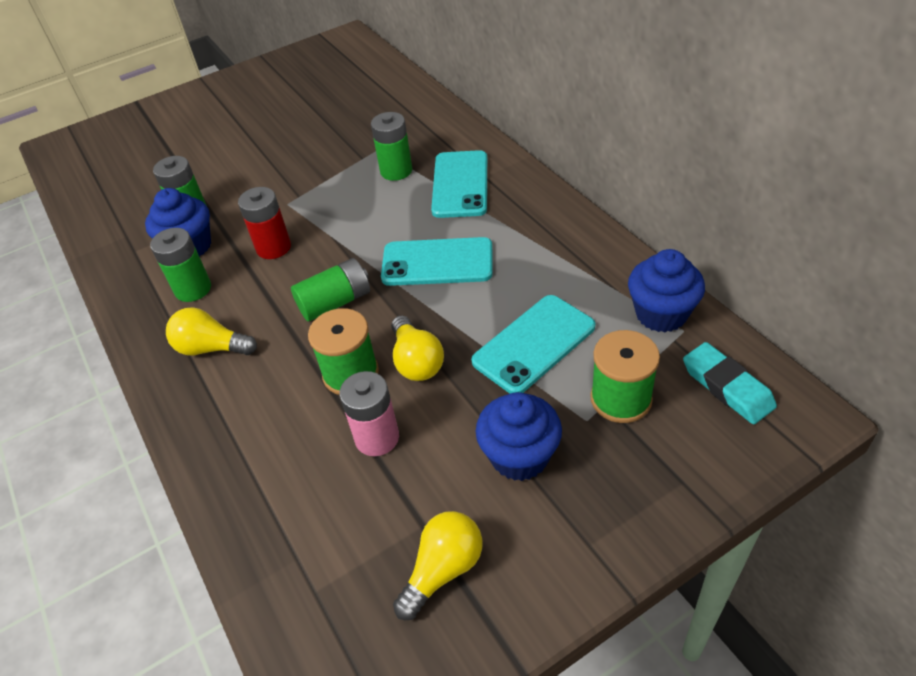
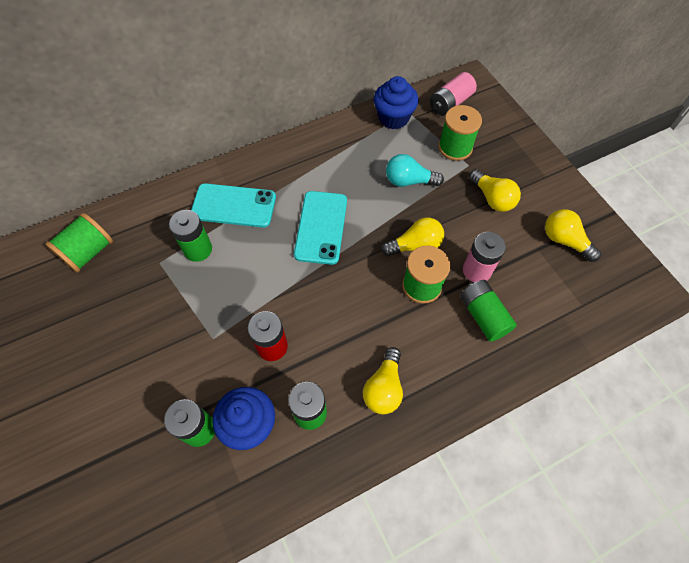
camera: 90 degrees left, 15 degrees up
green battery [291,258,370,322] -> green battery moved to [460,280,517,342]
turquoise phone [471,295,595,394] -> turquoise light bulb [386,154,444,187]
blue cupcake [476,392,562,481] -> yellow light bulb [469,169,521,212]
turquoise eraser [683,342,777,424] -> pink battery [430,72,477,116]
none -> green spool [45,213,113,273]

